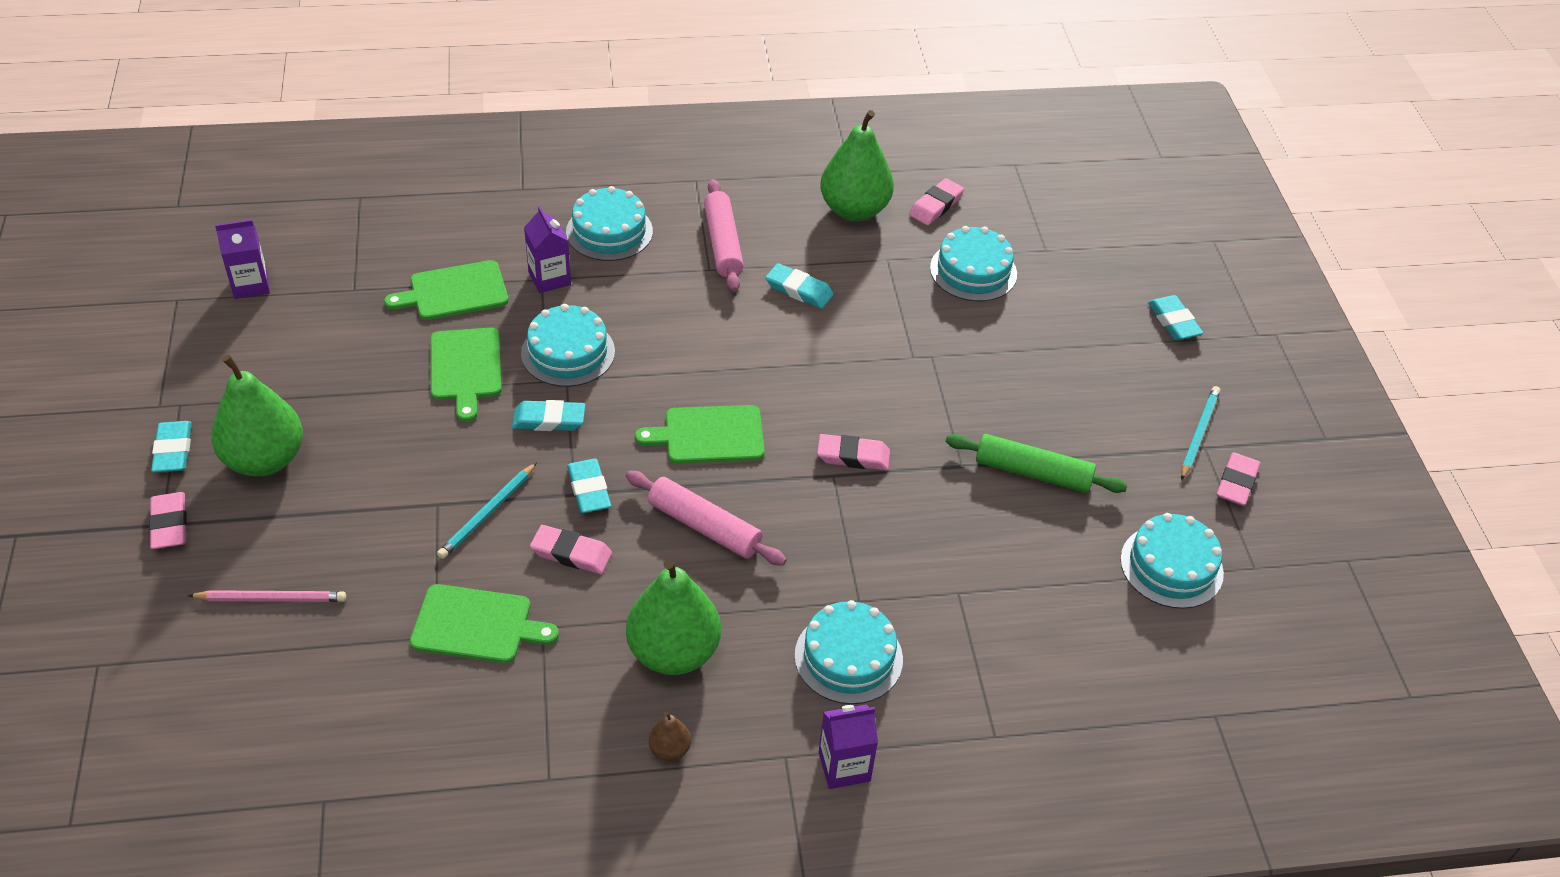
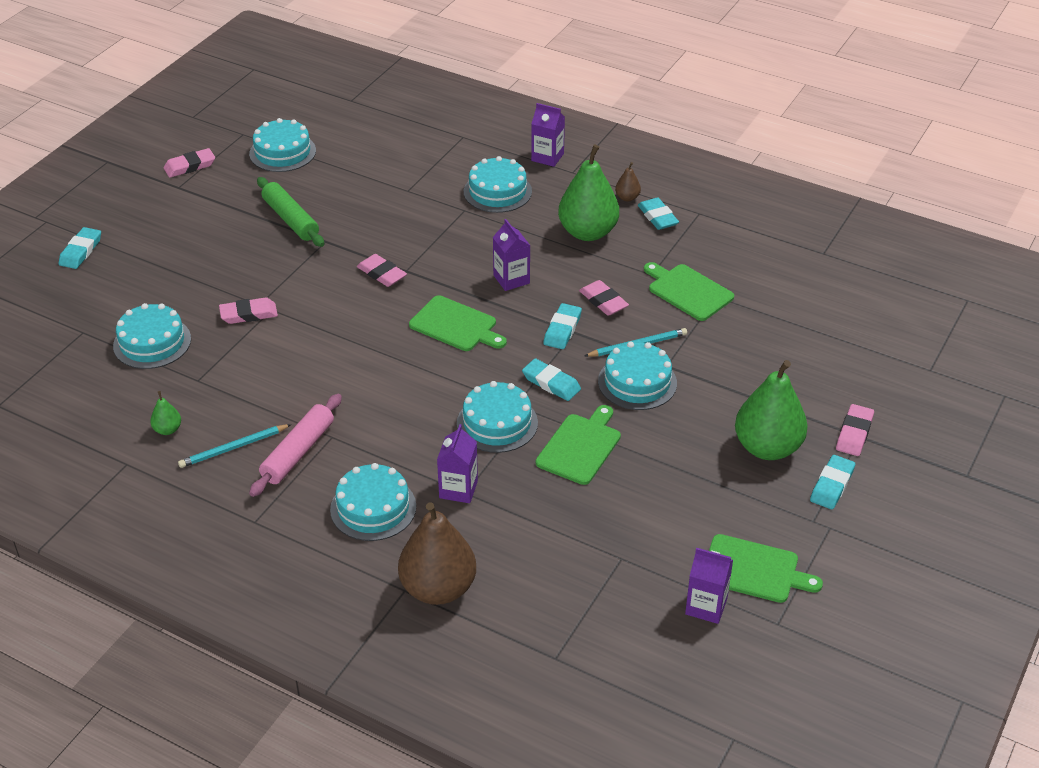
camera: 140 degrees left, 5 degrees down
pink pencil [188,590,346,602] -> none
green cutting board [384,260,509,320] -> green cutting board moved to [709,534,823,603]
pink rolling pin [626,471,787,566] -> purple carton [493,219,531,291]
turquoise eraser [766,263,833,309] -> turquoise eraser moved to [638,197,679,230]
green pear [820,110,894,221] -> green pear [150,391,181,435], size x0.43
pink eraser [909,178,964,225] -> pink eraser moved to [219,297,278,324]
turquoise pencil [1181,386,1220,480] -> turquoise pencil moved to [178,424,292,468]
none -> brown pear [398,502,476,605]
none -> turquoise cake [598,342,677,410]

